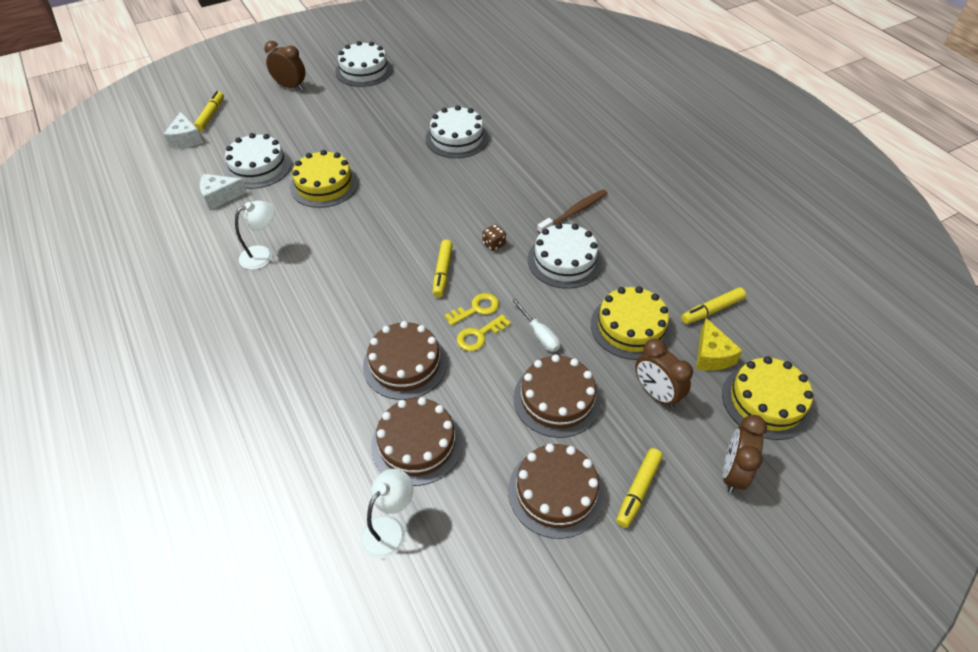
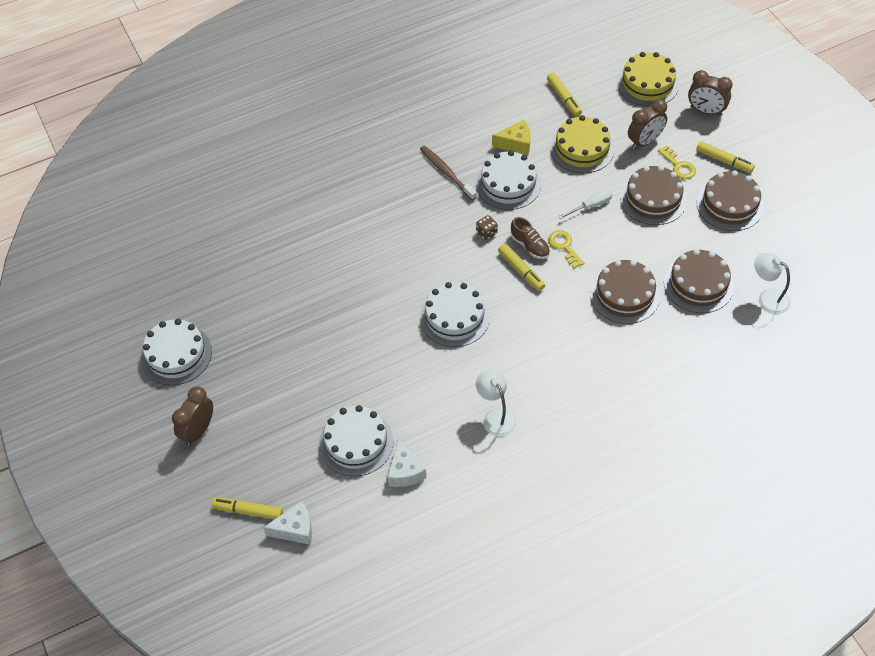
camera: 85 degrees left, 5 degrees up
yellow cake [290,150,358,208] -> none
white cake [425,105,489,158] -> white cake moved to [420,282,490,347]
yellow marker [433,240,453,297] -> yellow marker turned 45 degrees clockwise [498,244,545,291]
yellow key [457,314,511,351] -> yellow key moved to [658,145,696,179]
yellow cheese [696,318,743,371] -> yellow cheese moved to [492,120,530,155]
none -> brown shoe [511,217,550,259]

